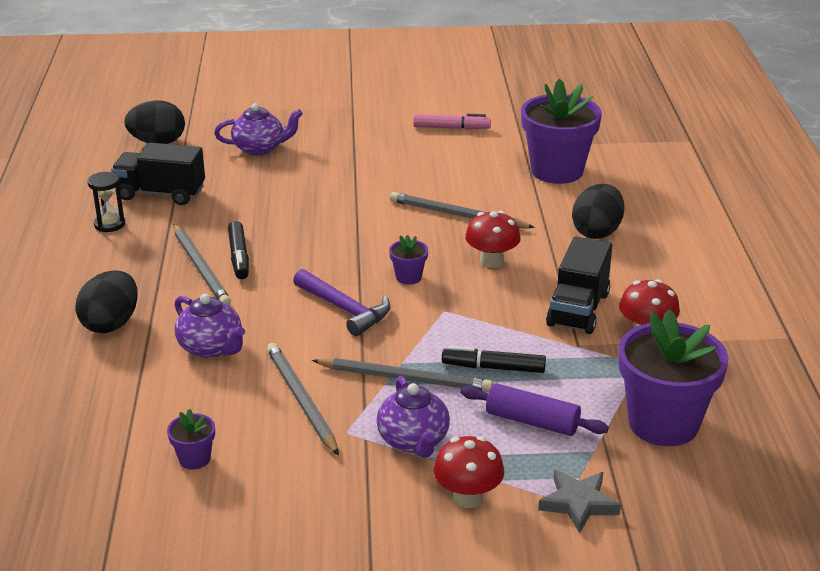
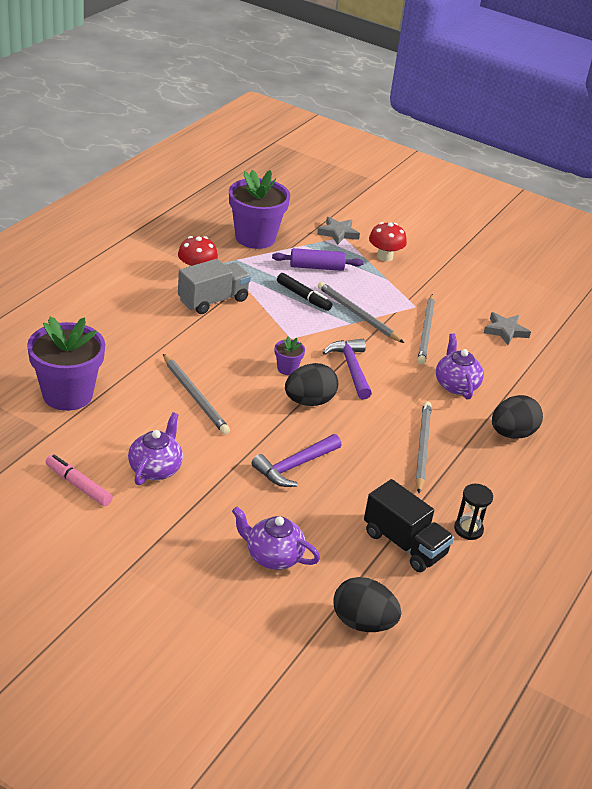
camera: 150 degrees left, 5 degrees up
purple flower pot [167,409,215,470] -> grey star [484,312,531,345]
black marker [228,221,249,279] -> none
purple teapot [377,376,450,458] -> purple teapot moved to [128,412,183,485]
purple rolling pin [460,383,609,436] -> purple rolling pin turned 60 degrees counterclockwise [272,248,364,271]
red mushroom [465,211,520,268] -> none
black truck [546,236,612,334] -> grey truck [178,259,251,314]
black egg [572,184,624,239] -> black egg moved to [285,363,338,406]
none -> purple hammer [251,434,341,487]

